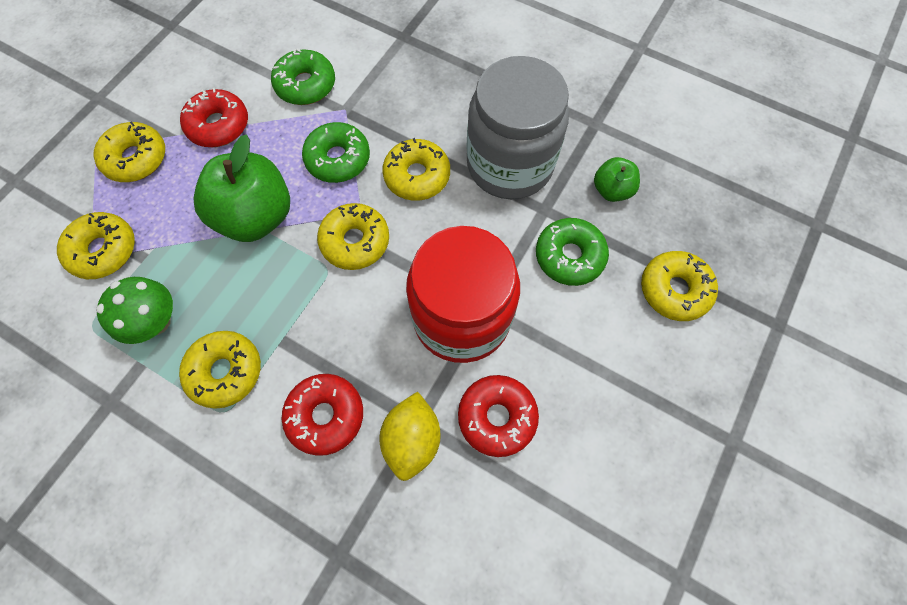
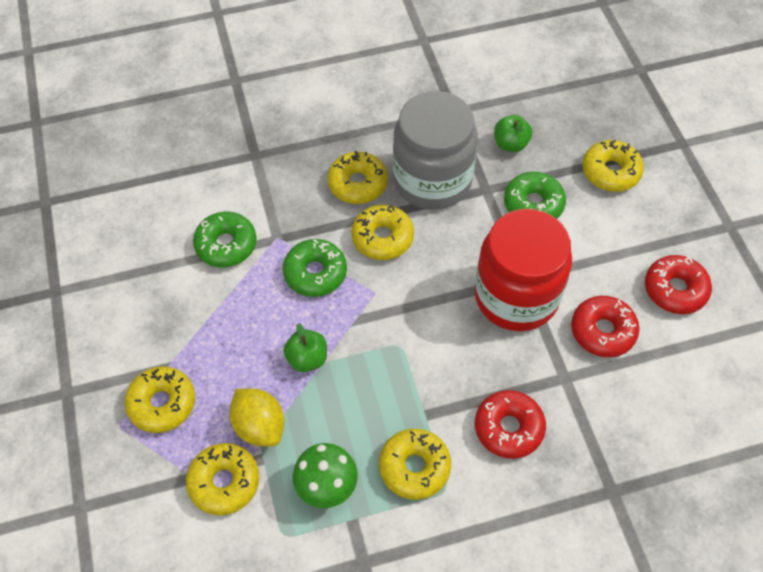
camera: 45 degrees left, 10 degrees down
red donut [180,88,248,147] -> red donut moved to [645,255,712,314]
green apple [193,135,290,242] -> green apple [284,323,327,372], size x0.52
yellow donut [317,203,389,270] -> yellow donut moved to [328,151,388,204]
yellow lemon [379,392,441,481] -> yellow lemon moved to [229,388,284,446]

